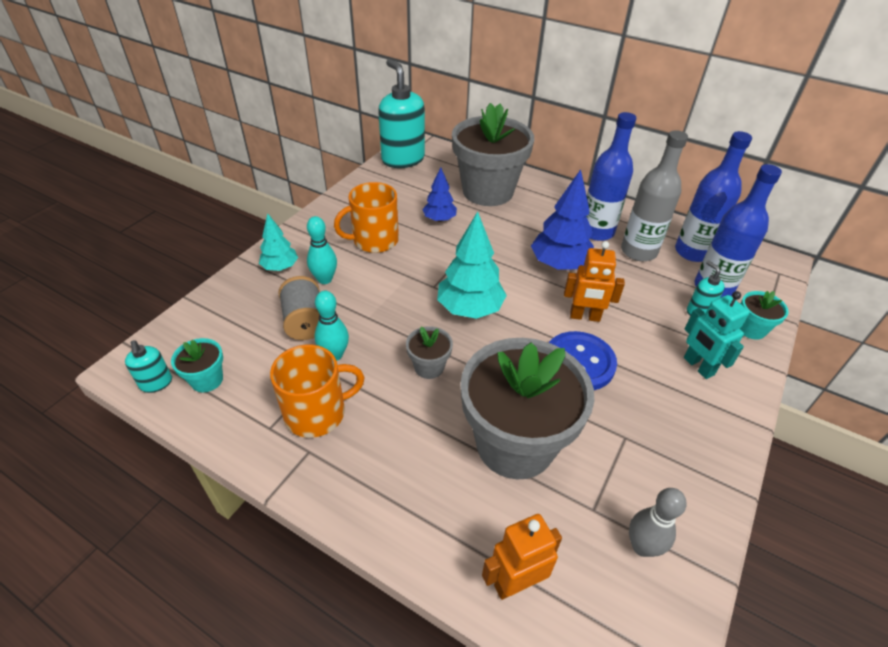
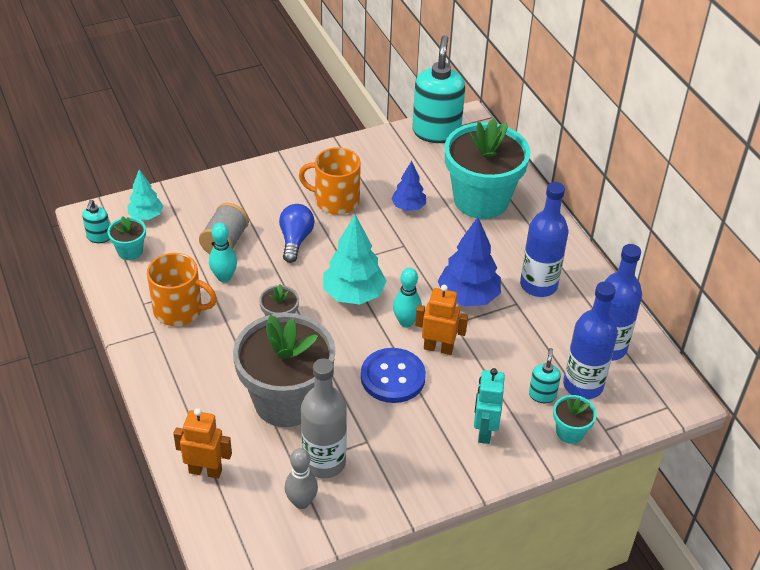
camera: 35 degrees right, 0 degrees up
turquoise tree [259,213,298,271] -> turquoise tree moved to [128,169,163,220]
turquoise bowling pin [307,216,337,284] -> turquoise bowling pin moved to [393,268,422,327]
grey flower pot [452,103,534,206] -> turquoise flower pot [445,119,530,219]
orange robot [564,241,625,322] -> orange robot turned 150 degrees clockwise [415,285,468,355]
grey bottle [621,130,688,262] -> grey bottle moved to [301,358,347,479]
none -> blue light bulb [279,204,315,263]

